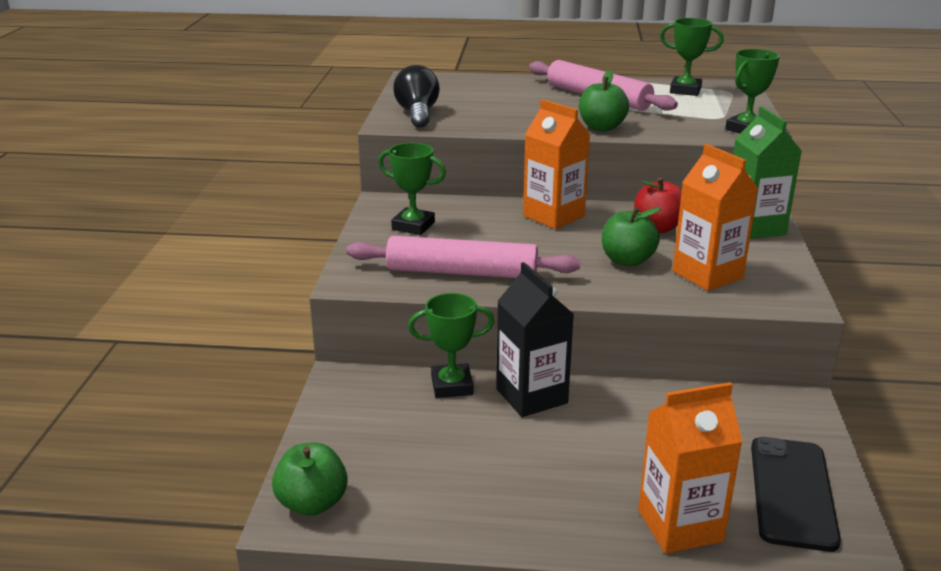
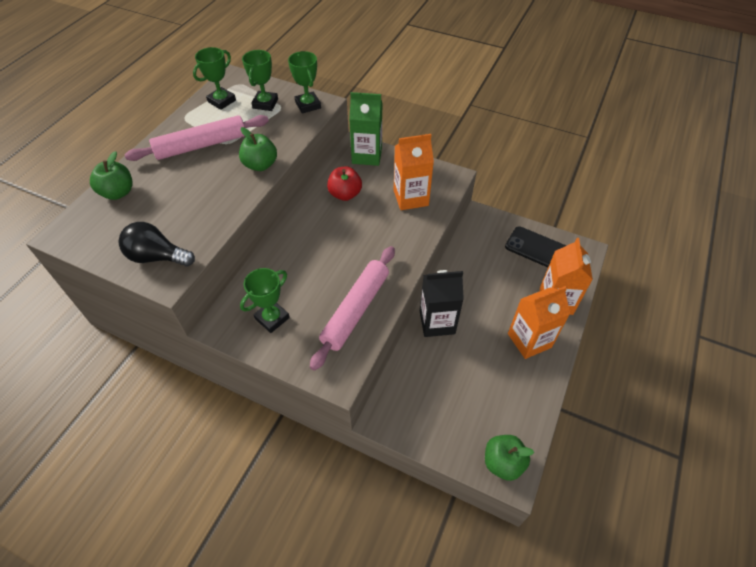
camera: 70 degrees left, 25 degrees up
green trophy [408,293,494,398] -> green trophy moved to [242,50,278,111]
orange carton [523,99,590,229] -> orange carton moved to [508,286,570,359]
green apple [602,207,661,267] -> green apple moved to [90,151,133,200]

